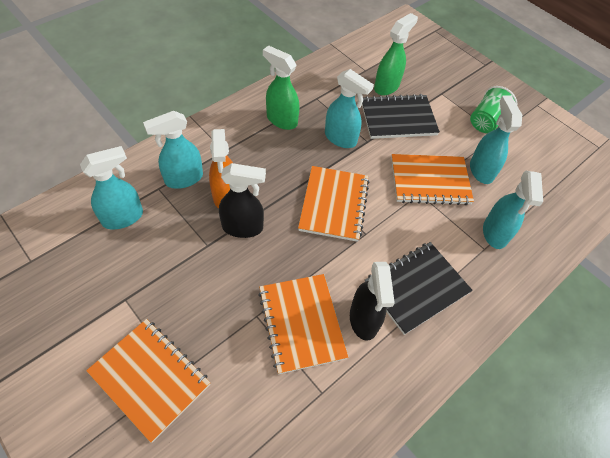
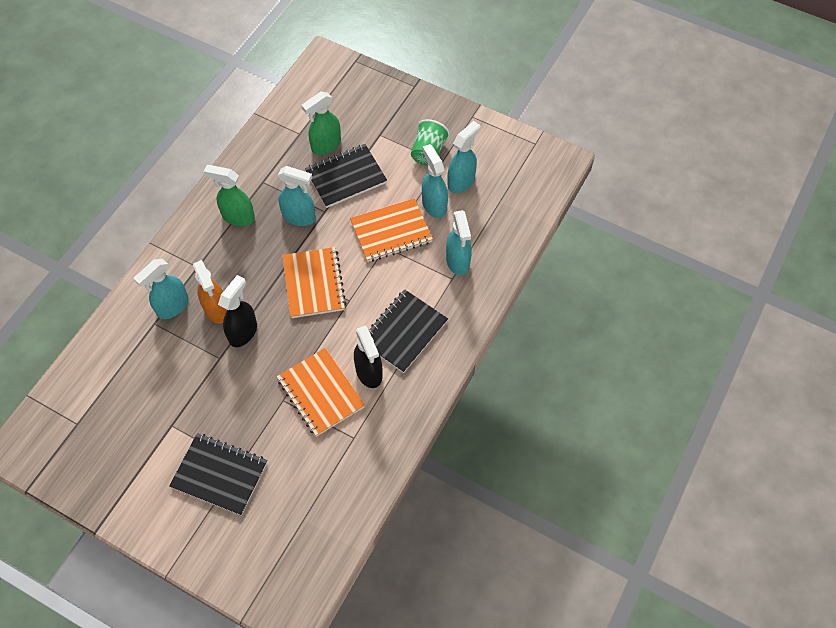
camera: 15 degrees left, 5 degrees up
turquoise spray bottle [80,146,143,230] -> turquoise spray bottle moved to [448,121,480,193]
orange notebook [86,319,211,443] -> black notebook [169,433,267,516]
black spray bottle [219,163,266,238] -> black spray bottle turned 45 degrees counterclockwise [218,275,257,347]
green spray bottle [374,13,418,96] -> green spray bottle turned 150 degrees counterclockwise [301,91,341,155]

